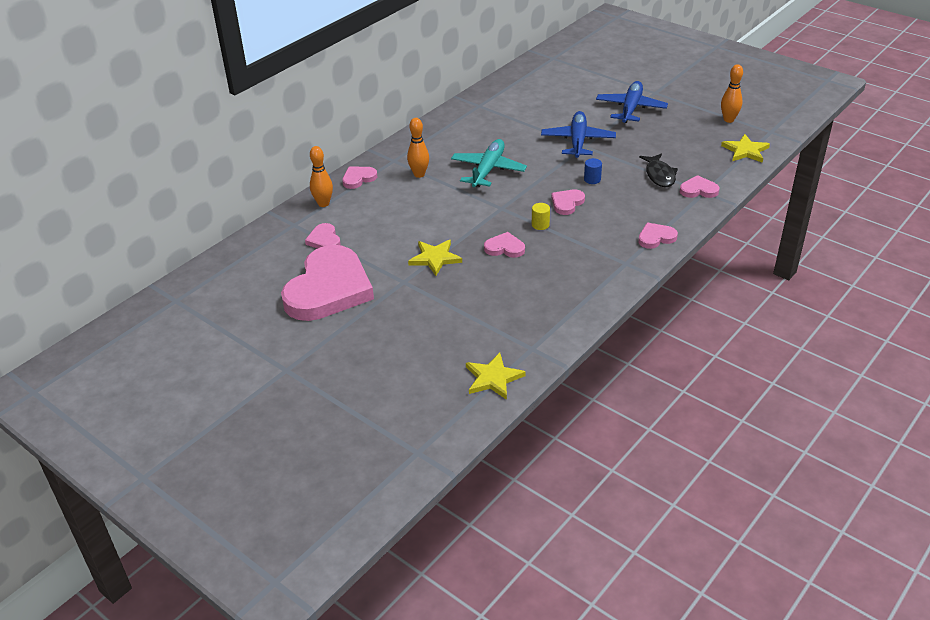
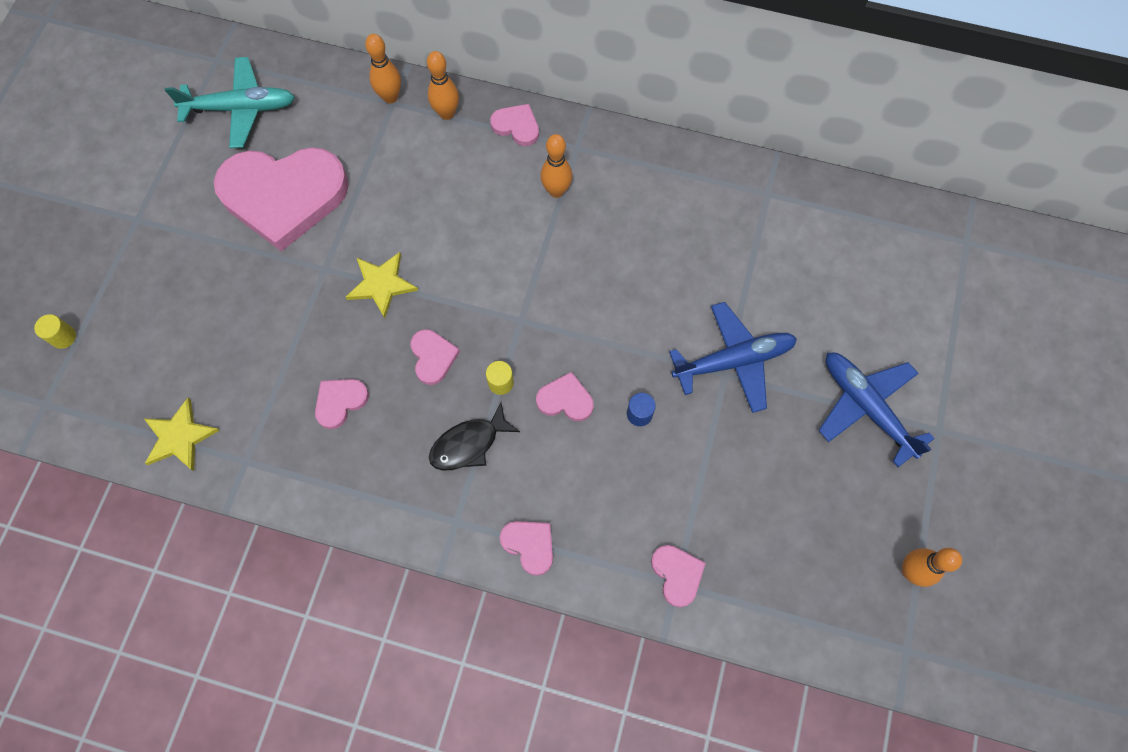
camera: 65 degrees right, 30 degrees up
pink heart [305,223,341,249] -> pink heart moved to [315,379,369,429]
turquoise plane [451,139,527,187] -> turquoise plane moved to [165,57,295,148]
blue plane [596,81,668,123] -> blue plane turned 120 degrees counterclockwise [818,353,935,467]
black fish [639,153,678,187] -> black fish moved to [429,403,520,471]
yellow star [721,134,770,163] -> none
none -> yellow cylinder [34,314,76,349]
none -> orange bowling pin [365,34,401,104]

